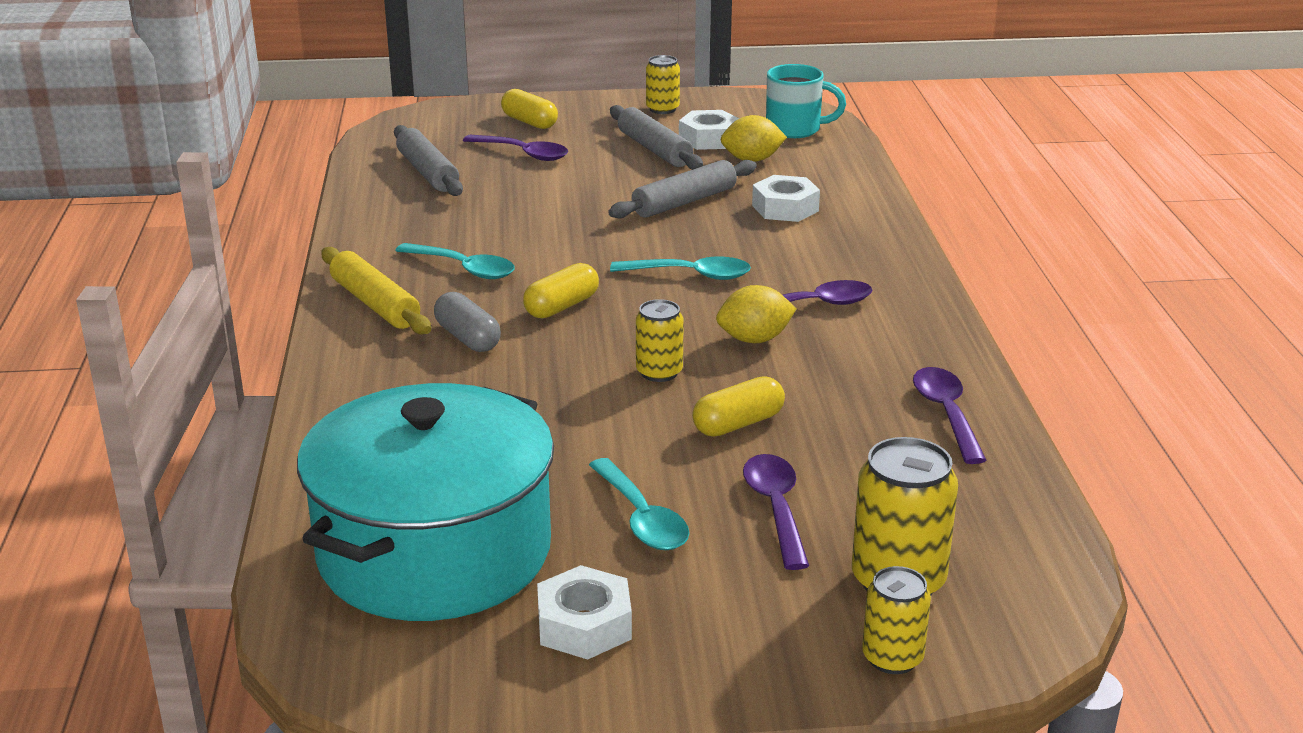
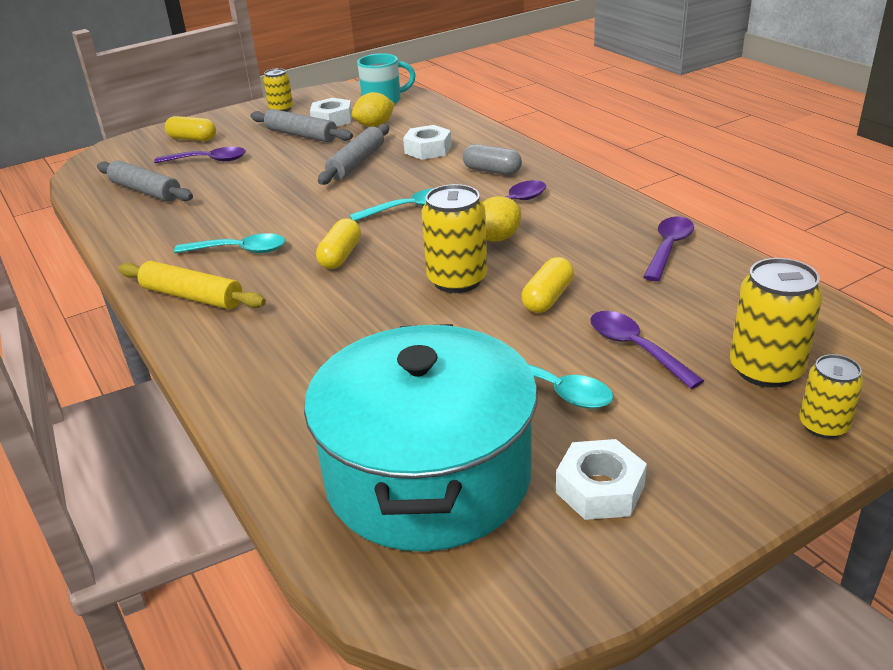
camera: 25 degrees left, 5 degrees up
grey capsule [434,292,501,352] -> grey capsule moved to [463,144,522,175]
yellow can [636,299,684,382] -> yellow can [422,184,487,293], size x1.64
purple spoon [913,367,987,464] -> purple spoon turned 60 degrees clockwise [644,216,694,281]

